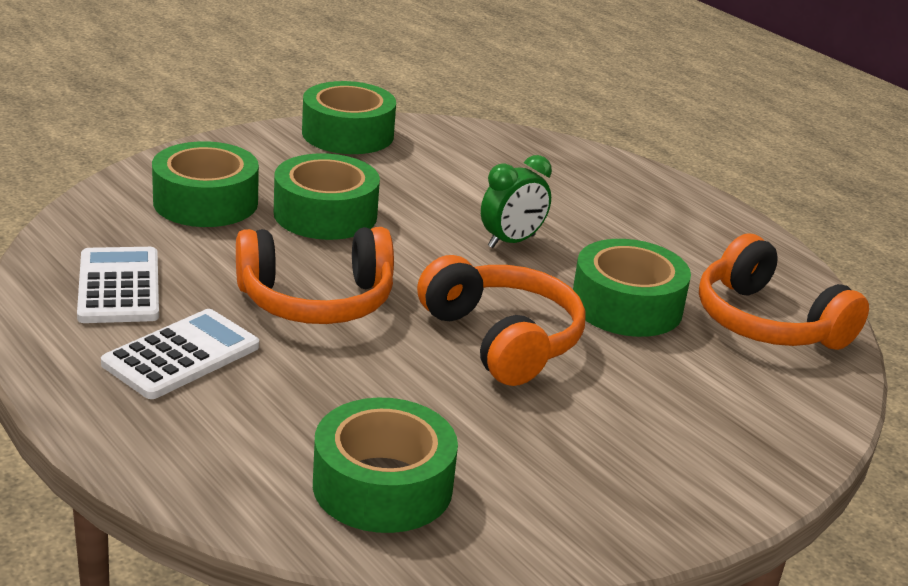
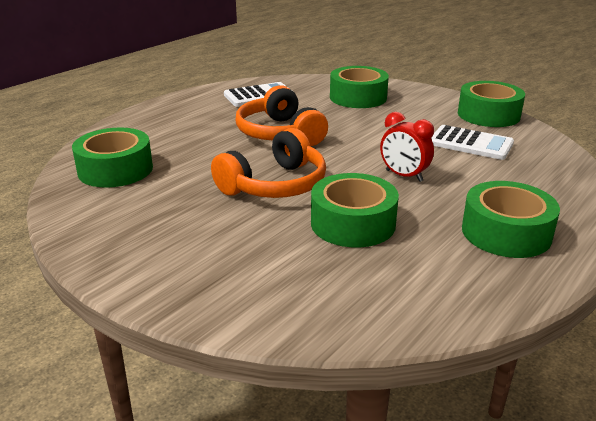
camera: 80 degrees right, 0 degrees up
white calculator [101,309,259,399] -> white calculator moved to [431,125,514,160]
green tape [274,153,380,240] -> green tape moved to [462,181,560,258]
green clock [481,155,552,248] -> red clock [380,112,434,182]
orange headphones [699,234,869,350] -> none

